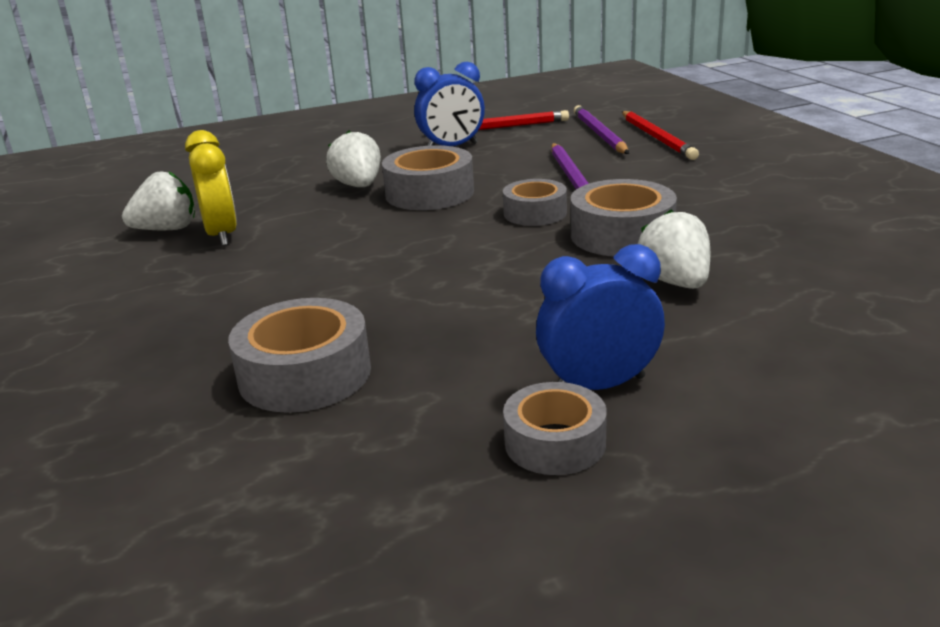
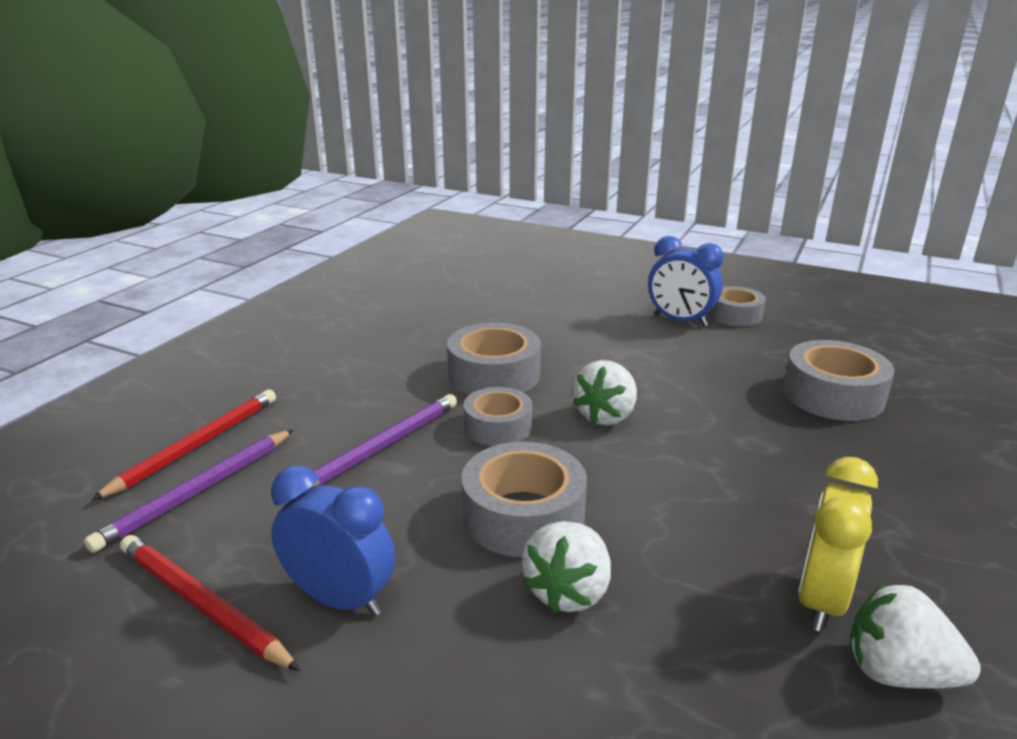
camera: 135 degrees left, 0 degrees up
white strawberry [638,209,710,289] -> white strawberry moved to [573,360,637,425]

